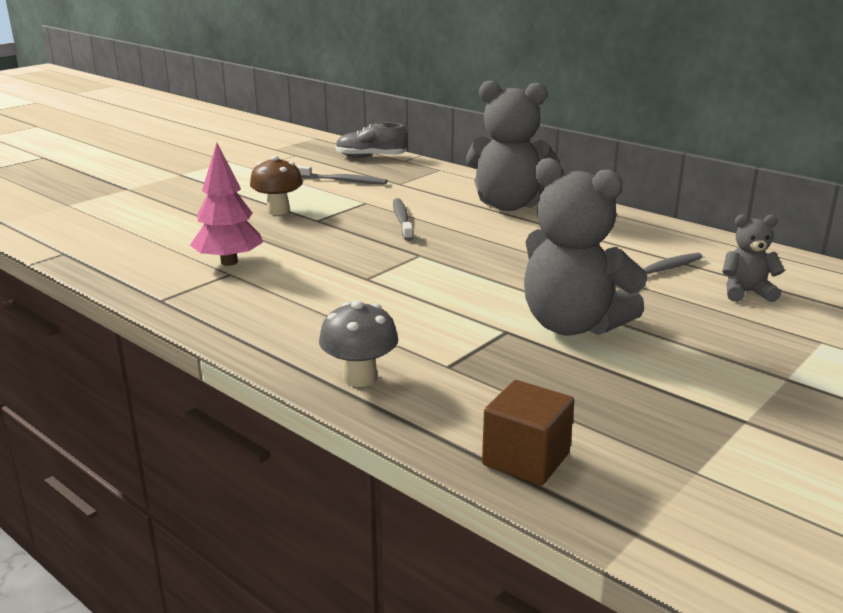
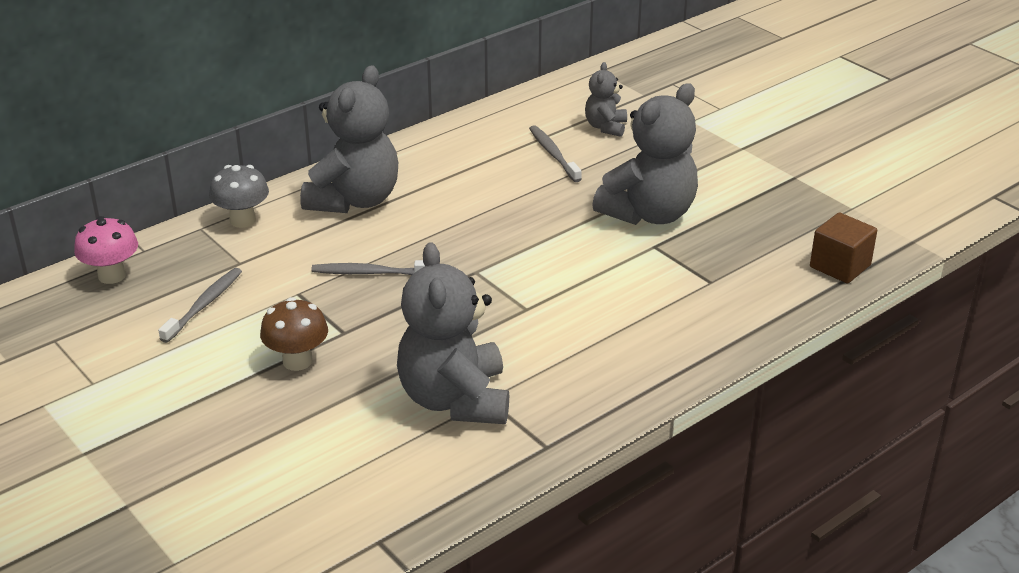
camera: 80 degrees left, 10 degrees up
pink tree [190,143,263,266] -> grey teddy bear [397,242,509,424]
grey mushroom [319,301,398,387] -> grey mushroom moved to [209,165,269,228]
grey shoe [336,123,407,158] -> pink mushroom [74,216,138,284]

